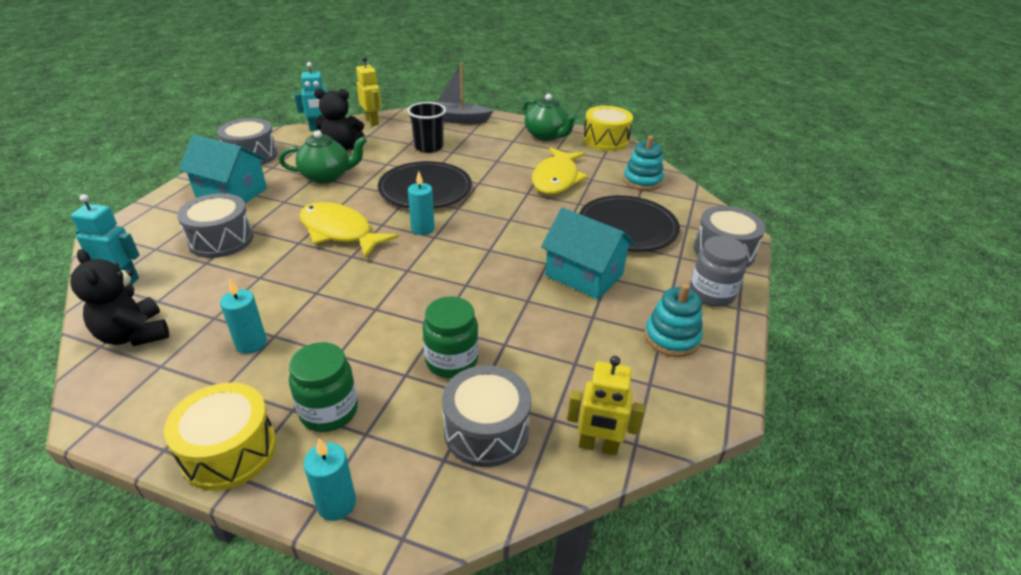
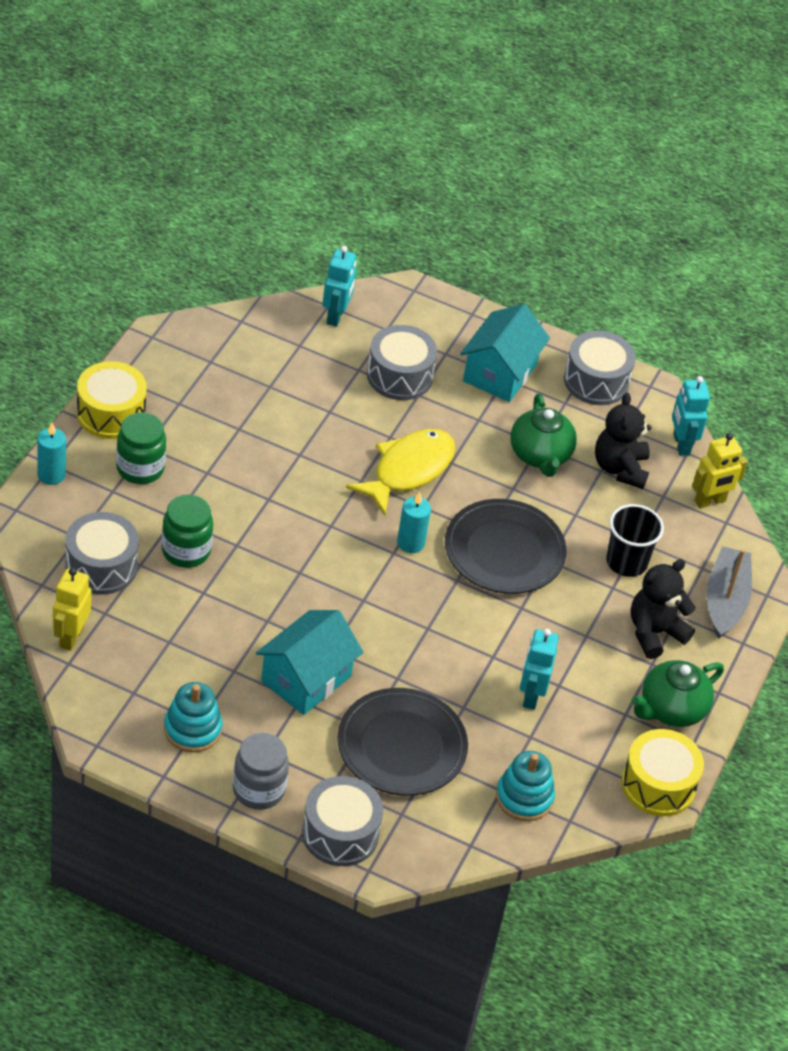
camera: 90 degrees right, 10 degrees up
black teddy bear [70,249,169,346] -> black teddy bear moved to [631,559,696,659]
turquoise candle [220,279,267,354] -> none
yellow fish [532,147,588,194] -> turquoise robot [520,629,559,710]

